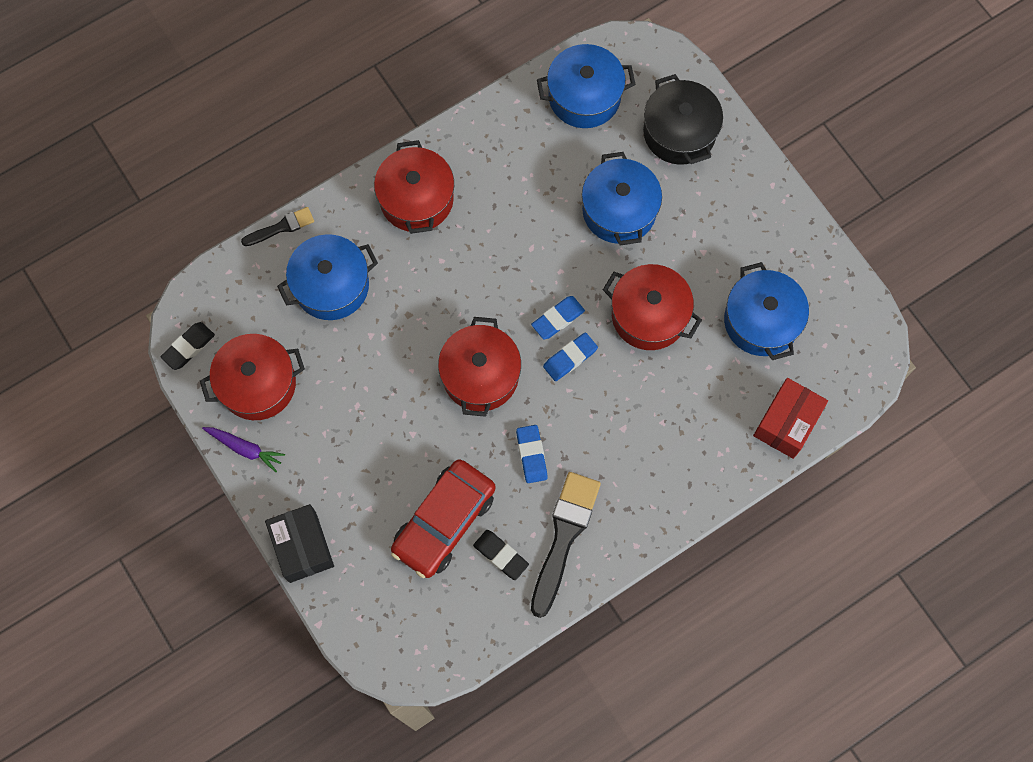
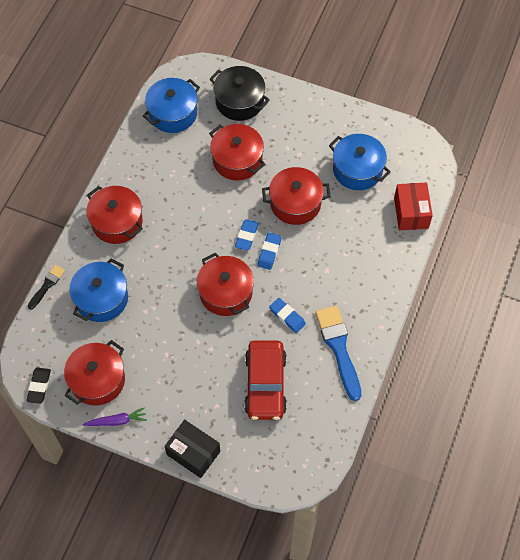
camera: 35 degrees left, 10 degrees down
black eraser [473,530,529,580] -> none
black brush [531,472,601,618] -> blue brush [315,306,361,401]
blue pot [582,152,662,246] -> red pot [209,124,265,180]

